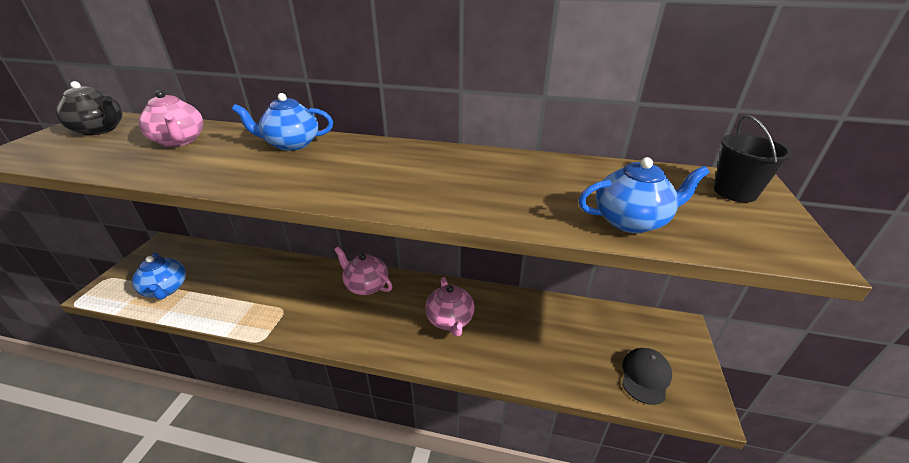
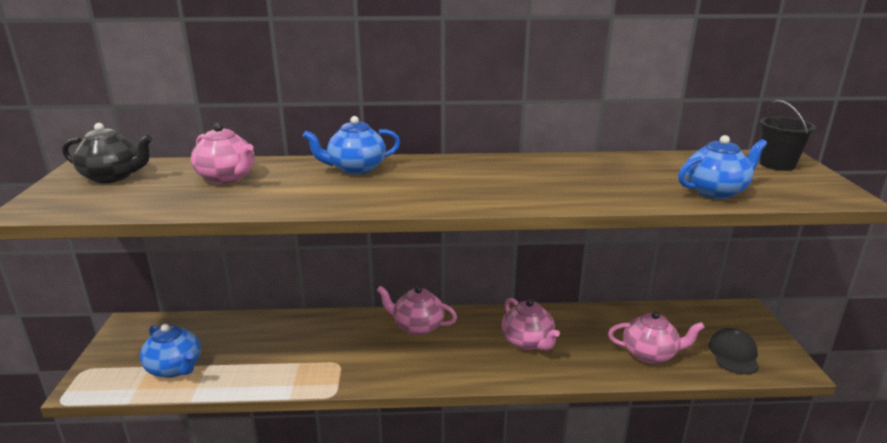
camera: 15 degrees left, 10 degrees down
none -> pink teapot [608,311,705,364]

